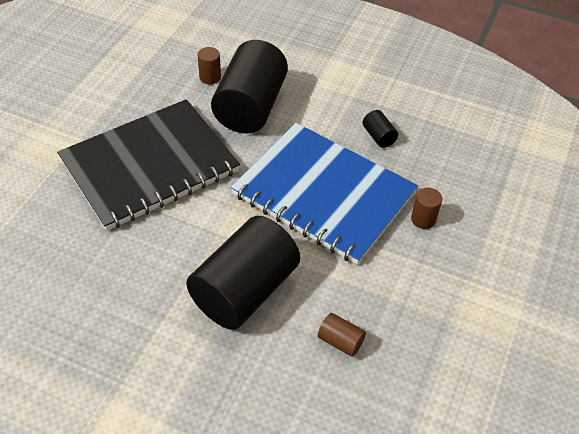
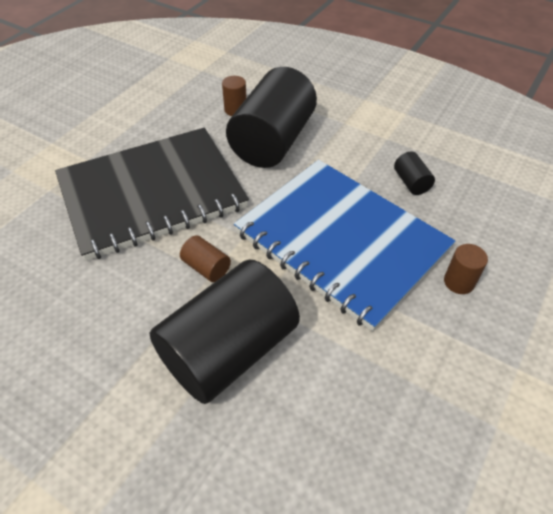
camera: 10 degrees right, 0 degrees up
brown cylinder [318,313,366,357] -> brown cylinder moved to [180,235,231,282]

